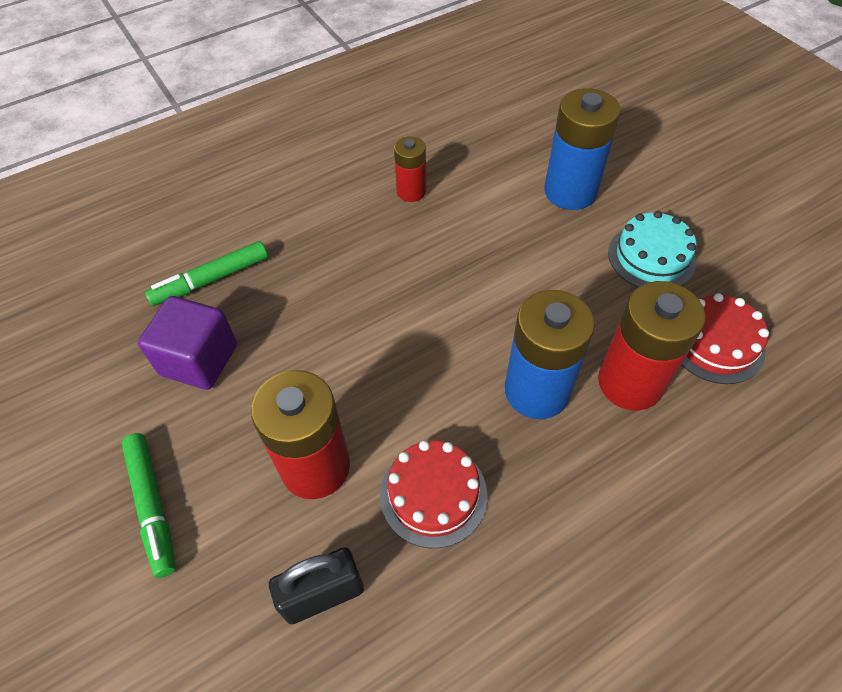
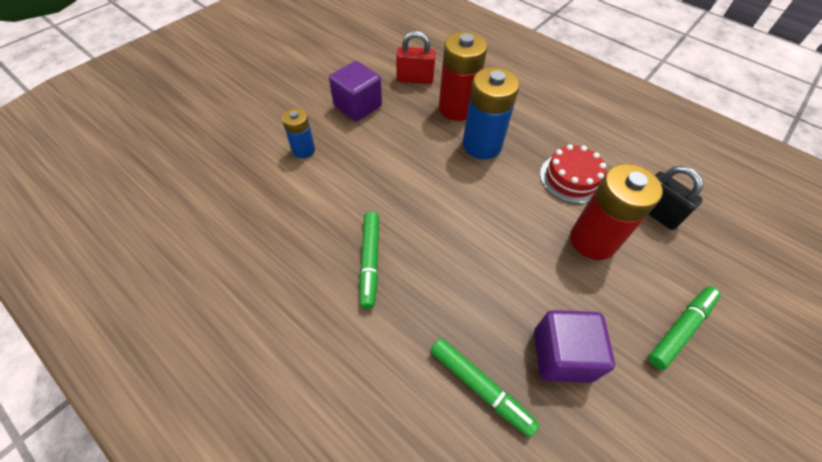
camera: 110 degrees left, 0 degrees up
red battery [394,136,426,202] -> none
blue battery [544,88,621,210] -> blue battery [282,108,315,158], size x0.57
turquoise cake [608,211,697,287] -> purple cube [329,61,382,121]
red cake [681,293,769,384] -> red padlock [396,31,436,84]
none -> green marker [359,212,379,309]

